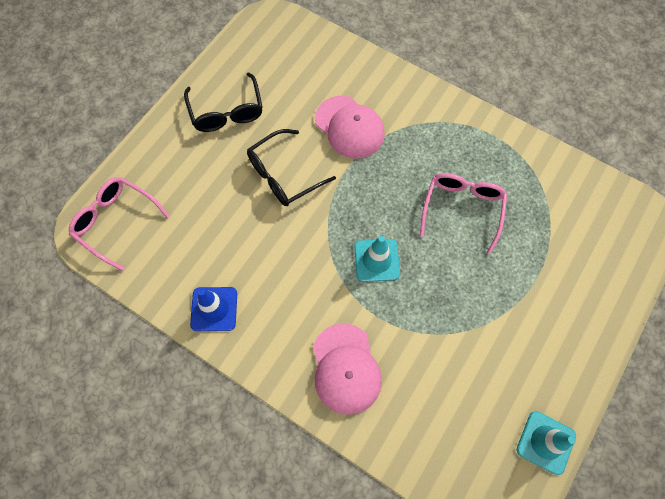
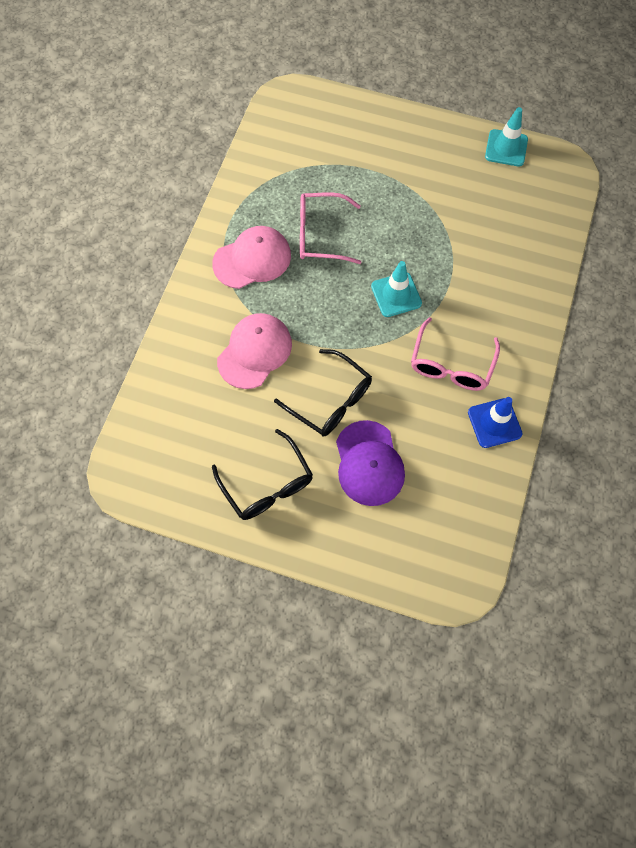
camera: 105 degrees left, 0 degrees up
pink glasses [69,177,170,271] -> pink glasses moved to [411,317,500,391]
black glasses [184,72,263,132] -> black glasses turned 90 degrees clockwise [212,429,313,520]
pink cap [313,323,382,415] -> pink cap moved to [212,226,291,289]
none -> purple cap [336,420,405,506]

